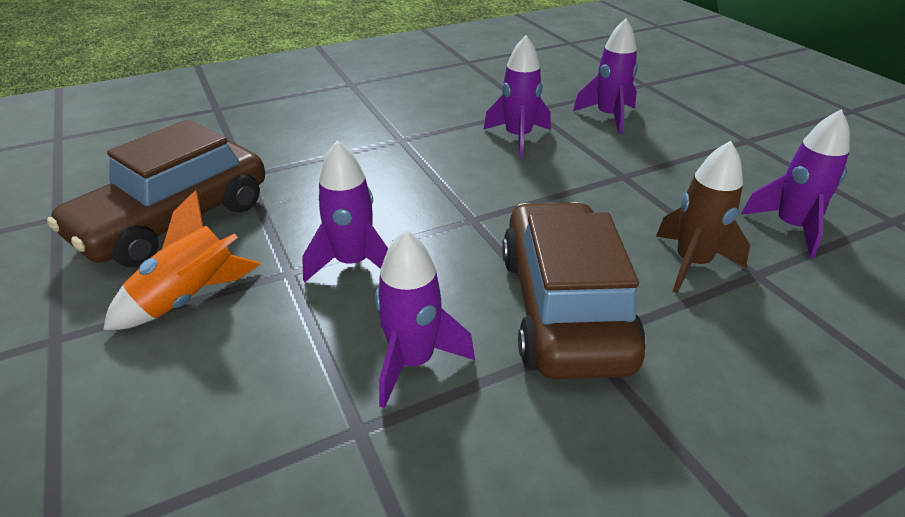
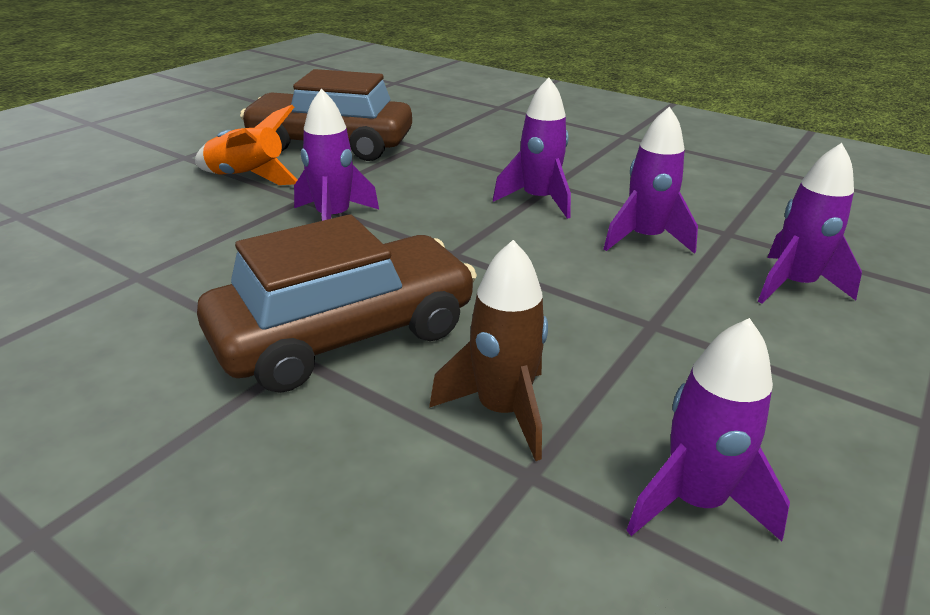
camera: 60 degrees right, 5 degrees down
purple rocket [375,229,475,408] -> purple rocket moved to [493,78,571,219]

